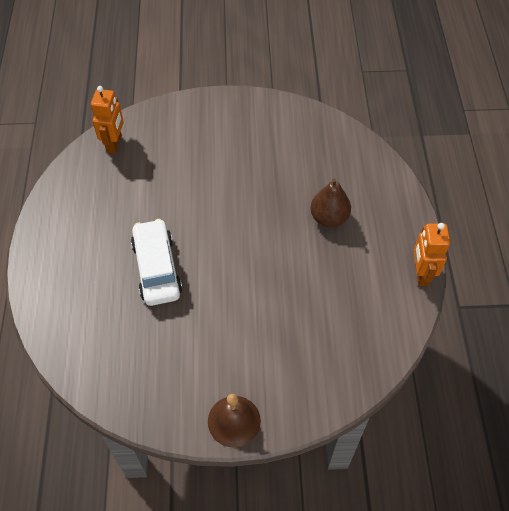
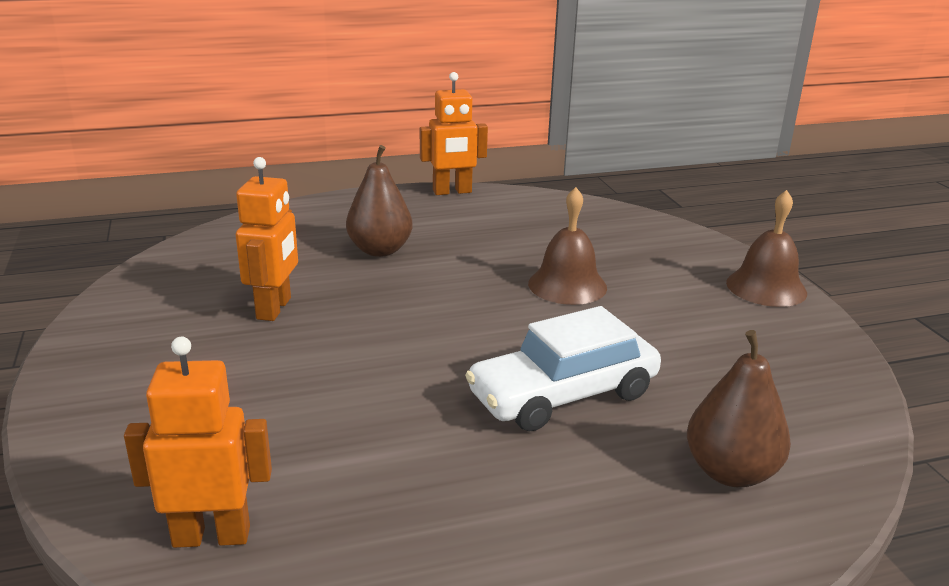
camera: 105 degrees left, 30 degrees down
none -> orange robot [236,157,298,321]
none -> brown bell [528,187,607,305]
none -> brown pear [687,330,791,487]

